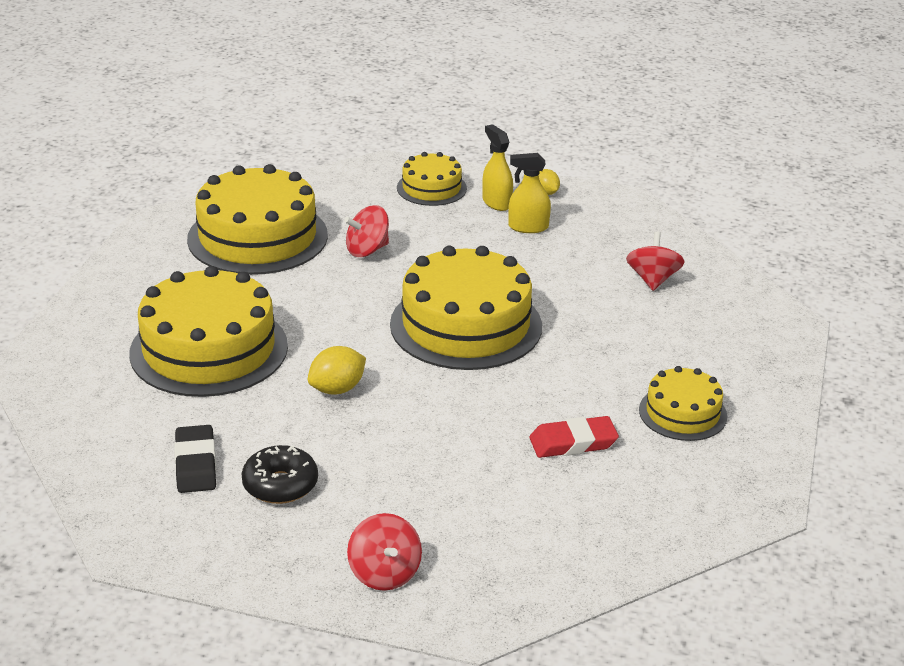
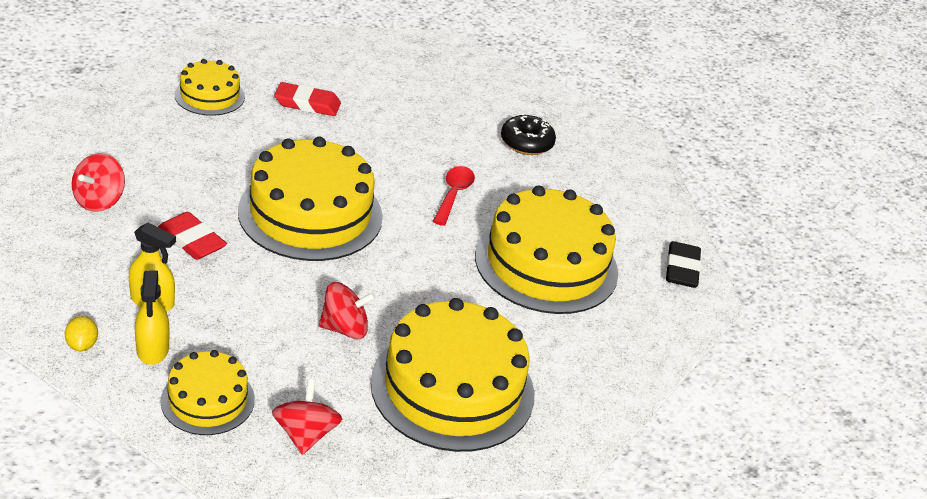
camera: 165 degrees left, 5 degrees up
black eraser [174,425,216,493] -> black eraser moved to [666,241,701,288]
yellow lemon [308,346,366,395] -> red spoon [433,166,475,226]
red spinning top [347,513,422,591] -> red spinning top moved to [272,379,342,455]
none -> red eraser [158,212,227,260]

